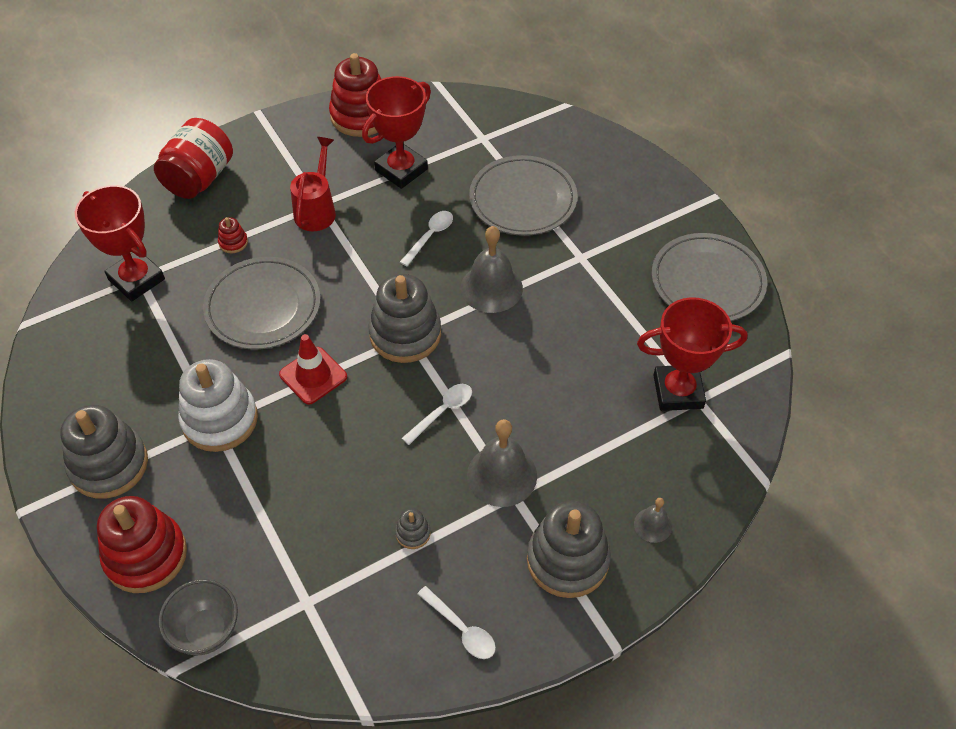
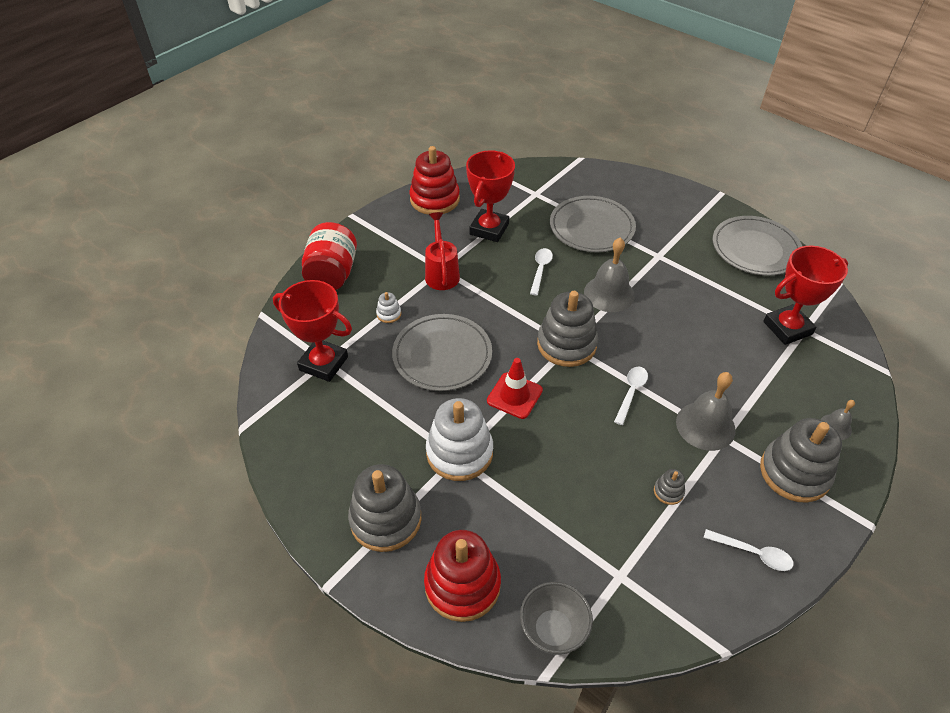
camera: 20 degrees left, 5 degrees down
red stacking toy [218,217,248,253] -> white stacking toy [376,292,401,323]

